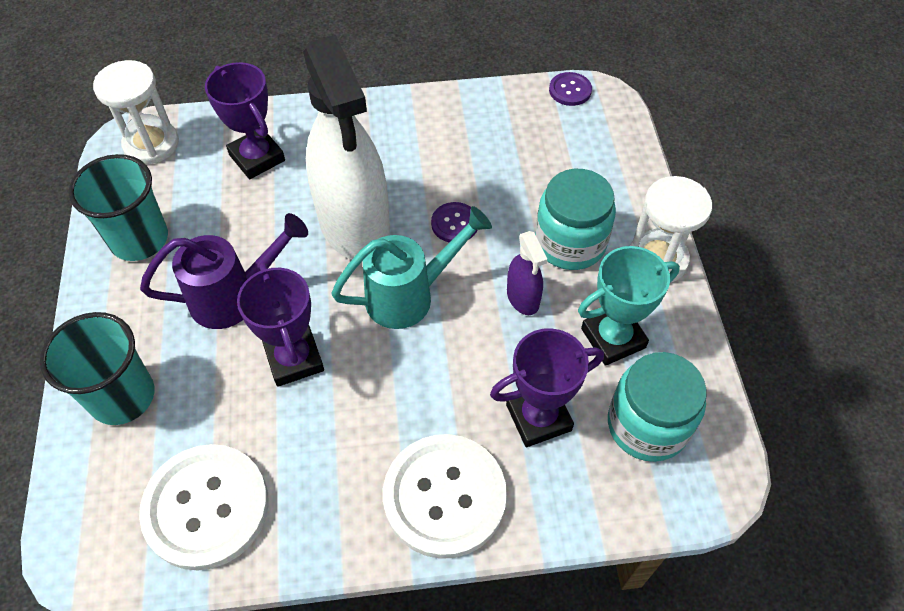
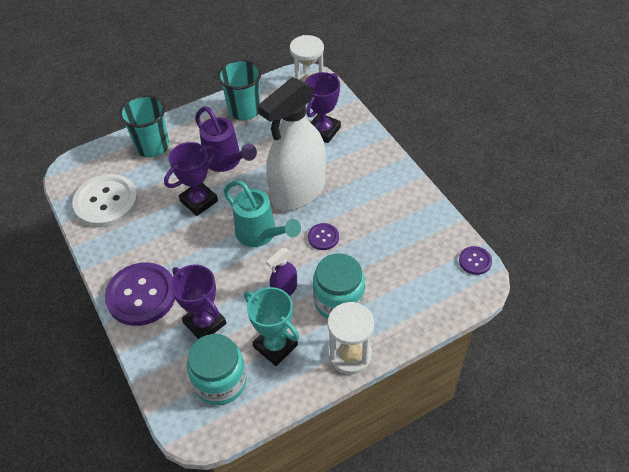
camera: 70 degrees right, 5 degrees down
white button [383,434,507,559] -> purple button [105,262,175,326]

